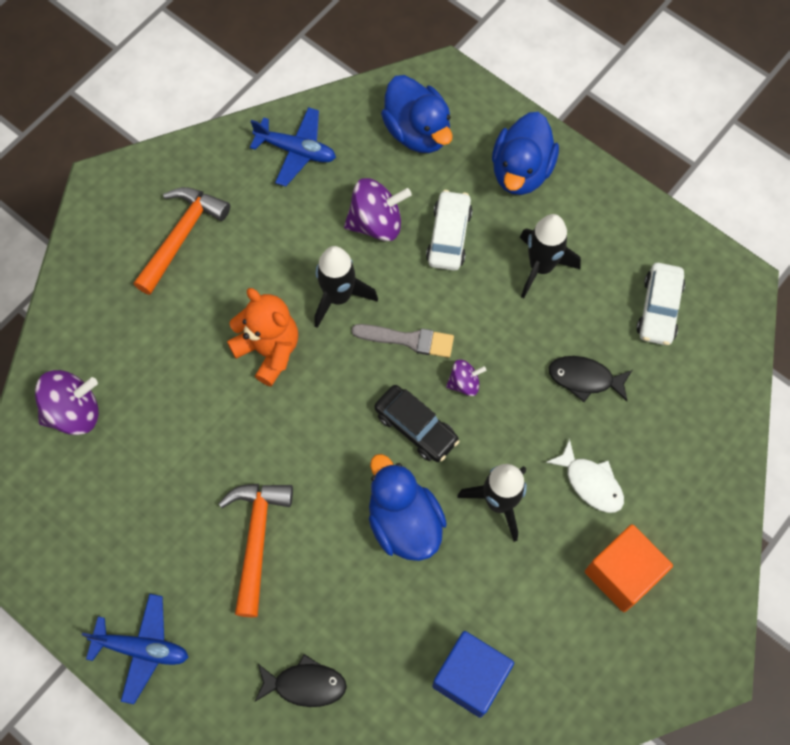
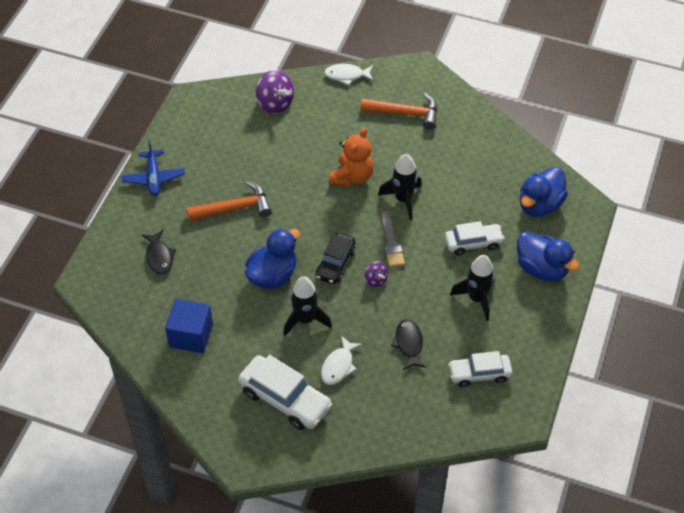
camera: 70 degrees right, 15 degrees down
blue plane [250,107,336,187] -> none
purple spinning top [344,178,412,241] -> none
blue duck [492,112,559,195] -> blue duck turned 135 degrees counterclockwise [517,231,580,281]
orange cube [585,524,673,612] -> white car [238,355,333,430]
none -> white fish [324,64,373,85]

